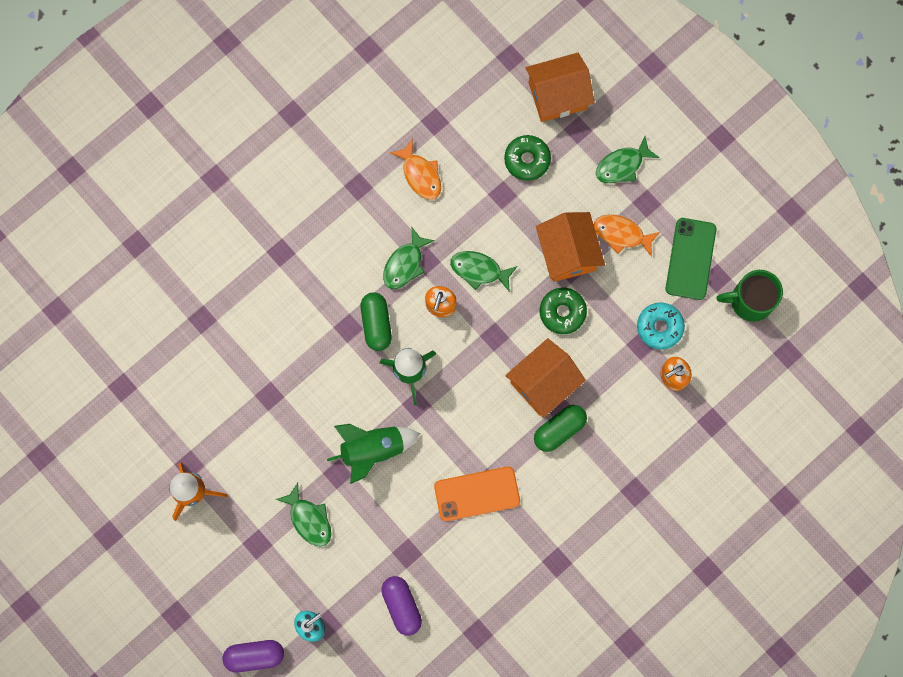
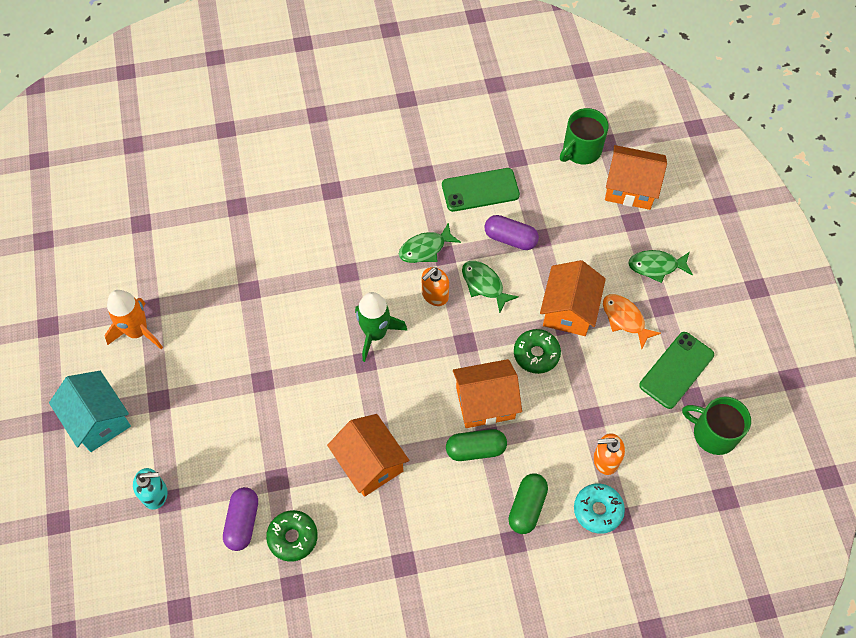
camera: 30 degrees right, 15 degrees down
purple capsule [222,640,284,673] -> purple capsule moved to [484,215,539,250]
green fish [276,483,331,547] -> none
green rocket [327,424,420,484] -> none
green capsule [360,292,392,351] -> green capsule moved to [508,474,548,534]
orange fish [390,139,441,200] -> green phone [442,168,520,212]
orange phone [434,467,520,521] -> orange house [327,414,409,497]
green donut [504,135,551,181] -> green donut moved to [266,510,318,562]
turquoise donut [637,303,685,350] -> turquoise donut moved to [574,483,625,534]
none -> turquoise house [49,371,131,452]
none -> green mug [560,108,609,164]

